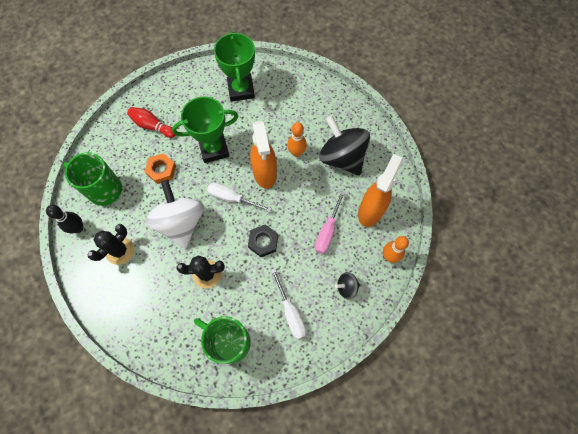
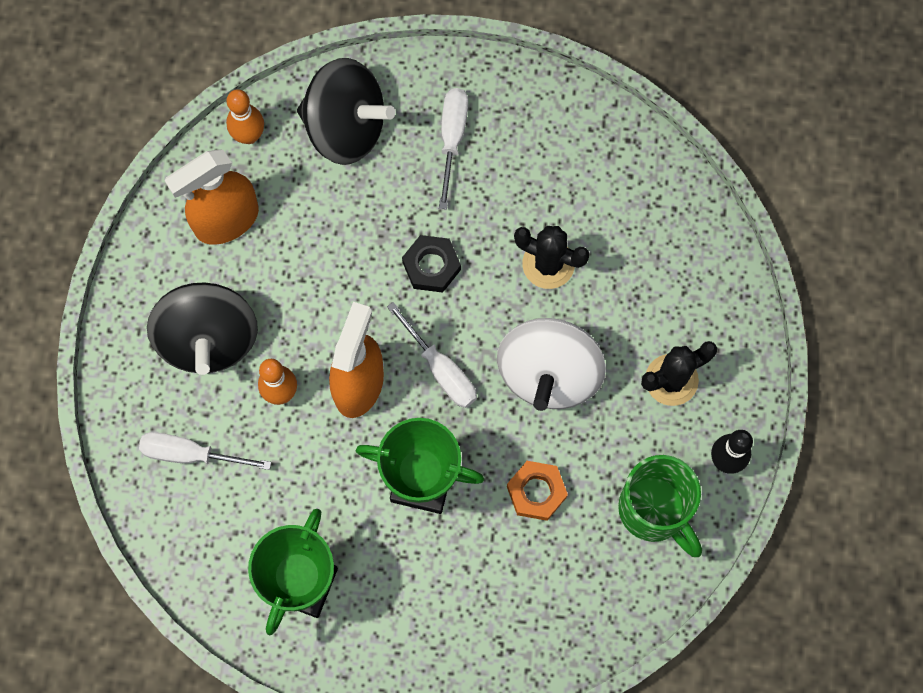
camera: 150 degrees left, 5 degrees up
red bowling pin [127,107,175,138] -> none
green mug [194,316,251,364] -> none
pink screwdriver [315,191,345,254] -> none
black spinning top [335,272,360,300] -> black spinning top [297,58,395,165], size x2.23
none -> white screwdriver [139,432,272,470]

